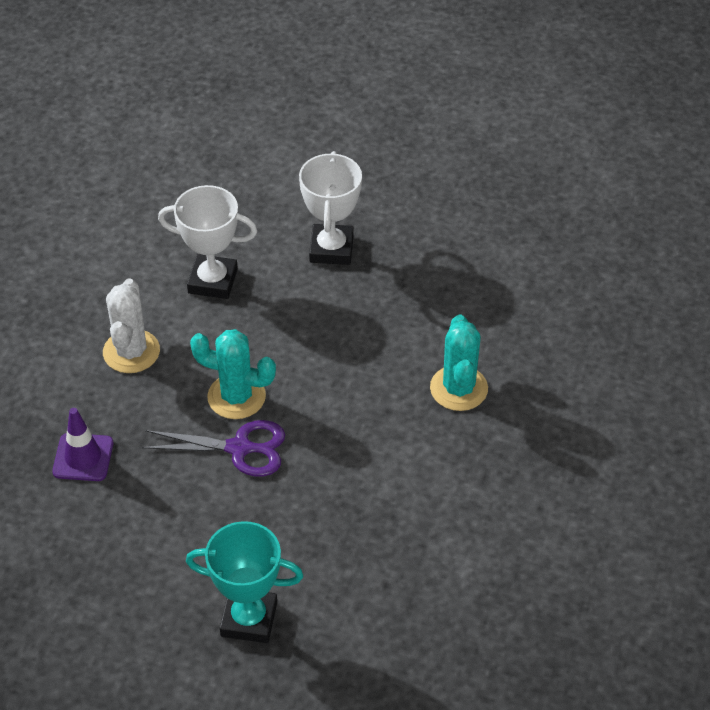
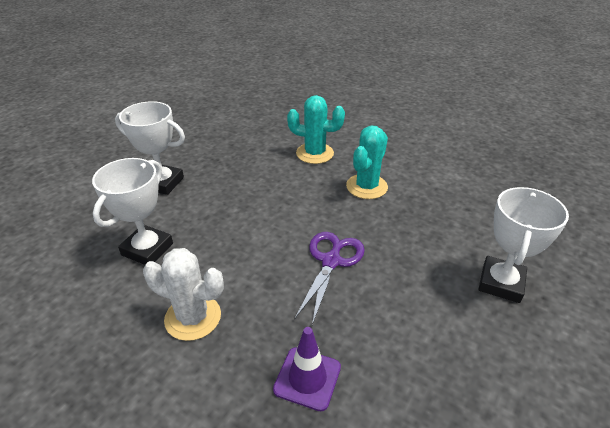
camera: 75 degrees left, 10 degrees down
turquoise trophy [186,521,303,643] -> white trophy [478,187,569,303]
turquoise cactus [190,329,276,419] -> turquoise cactus moved to [346,125,388,199]

